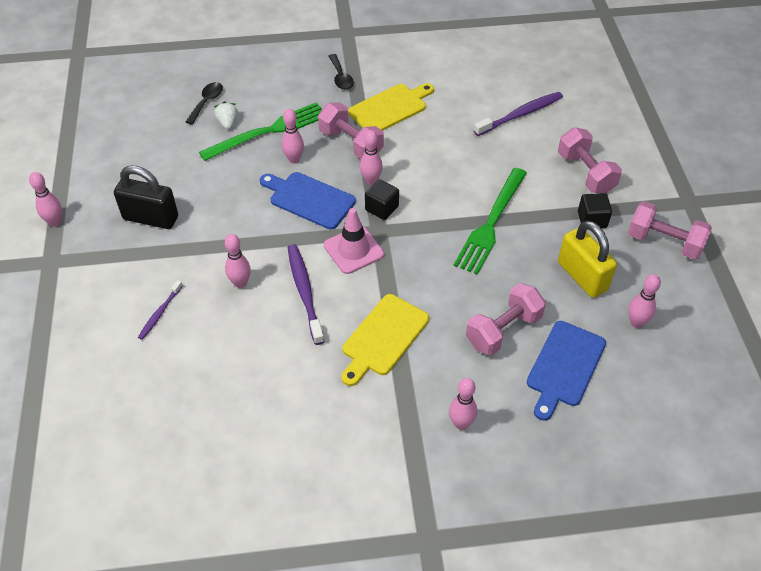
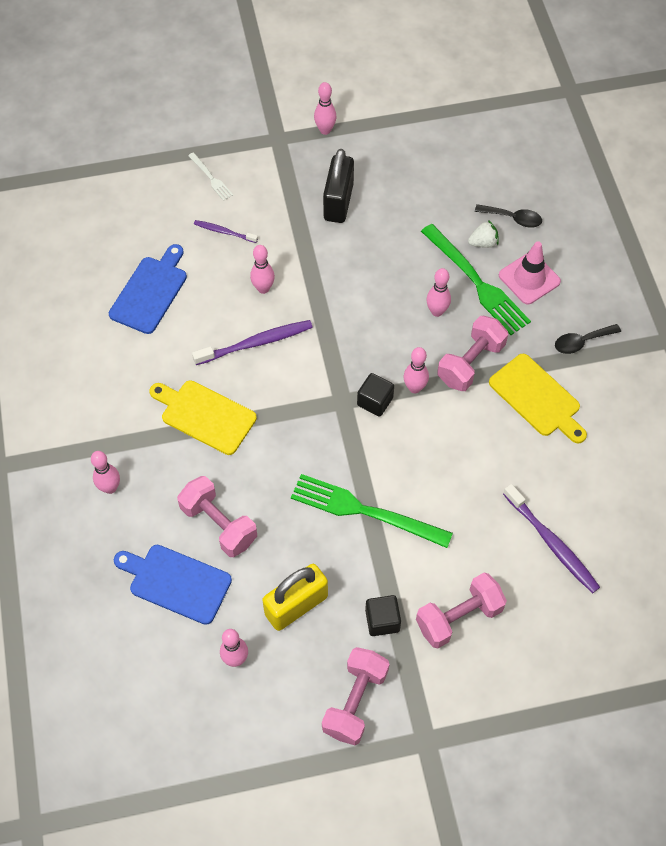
camera: 85 degrees right, 10 degrees up
blue cutting board [260,172,356,229] -> blue cutting board moved to [109,244,187,334]
pink traffic cone [324,208,384,274] -> pink traffic cone moved to [499,241,561,305]
none -> white fork [188,152,233,201]

